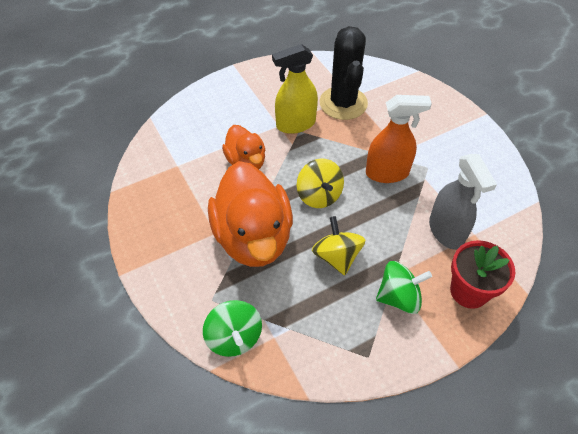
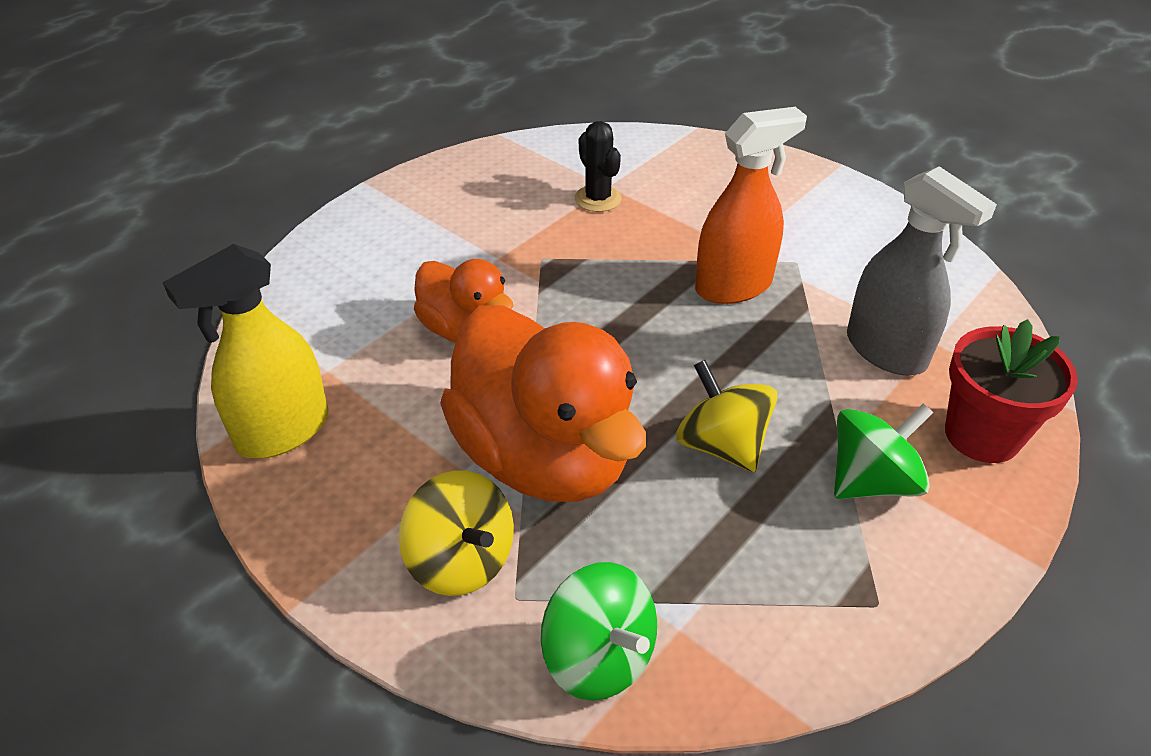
camera: 20 degrees left, 10 degrees down
yellow spray bottle [272,44,318,134] -> yellow spray bottle moved to [163,244,328,458]
yellow spinning top [297,158,344,208] -> yellow spinning top moved to [399,470,514,596]
black cactus [320,26,368,120] -> black cactus [575,121,622,212], size x0.52

